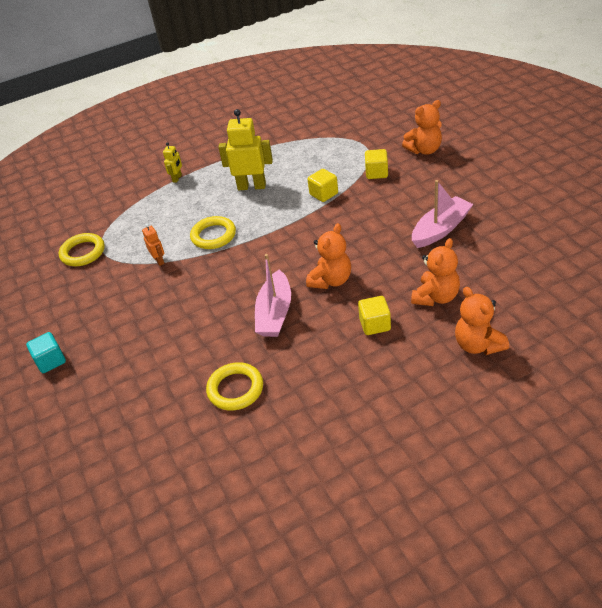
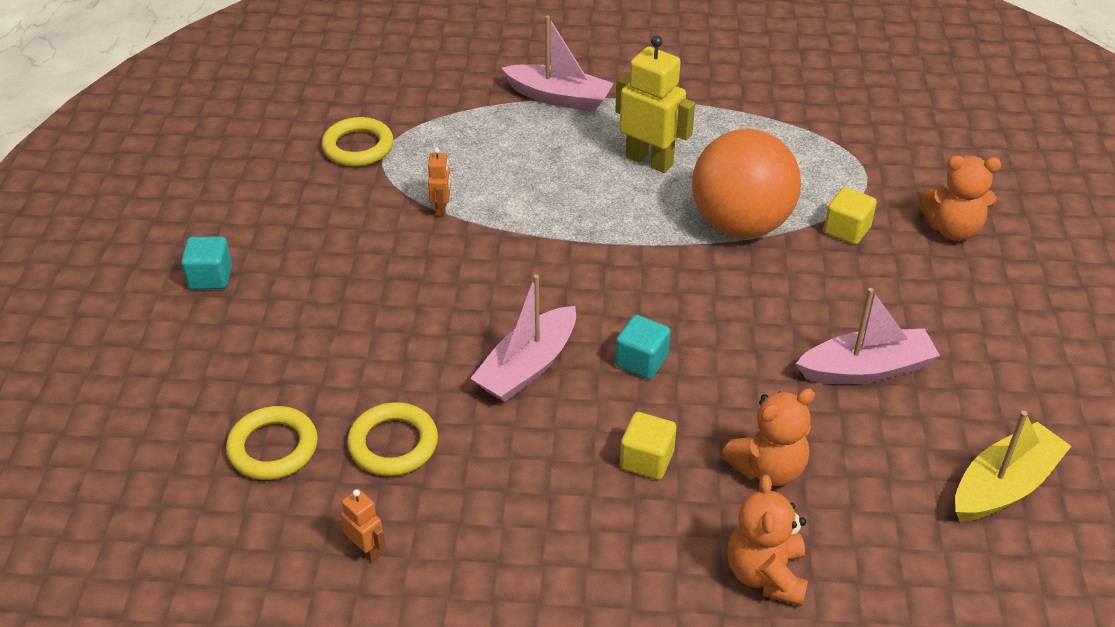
camera: 25 degrees right, 0 degrees up
yellow robot [163,142,182,183] -> pink boat [502,15,614,112]
yellow ring [190,216,236,249] -> yellow ring moved to [226,406,318,480]
orange teddy bear [306,223,351,289] -> turquoise cube [615,315,671,379]
yellow cube [307,169,338,202] -> orange ball [692,129,801,238]
none -> orange robot [340,489,386,563]
none -> yellow boat [955,411,1071,521]

